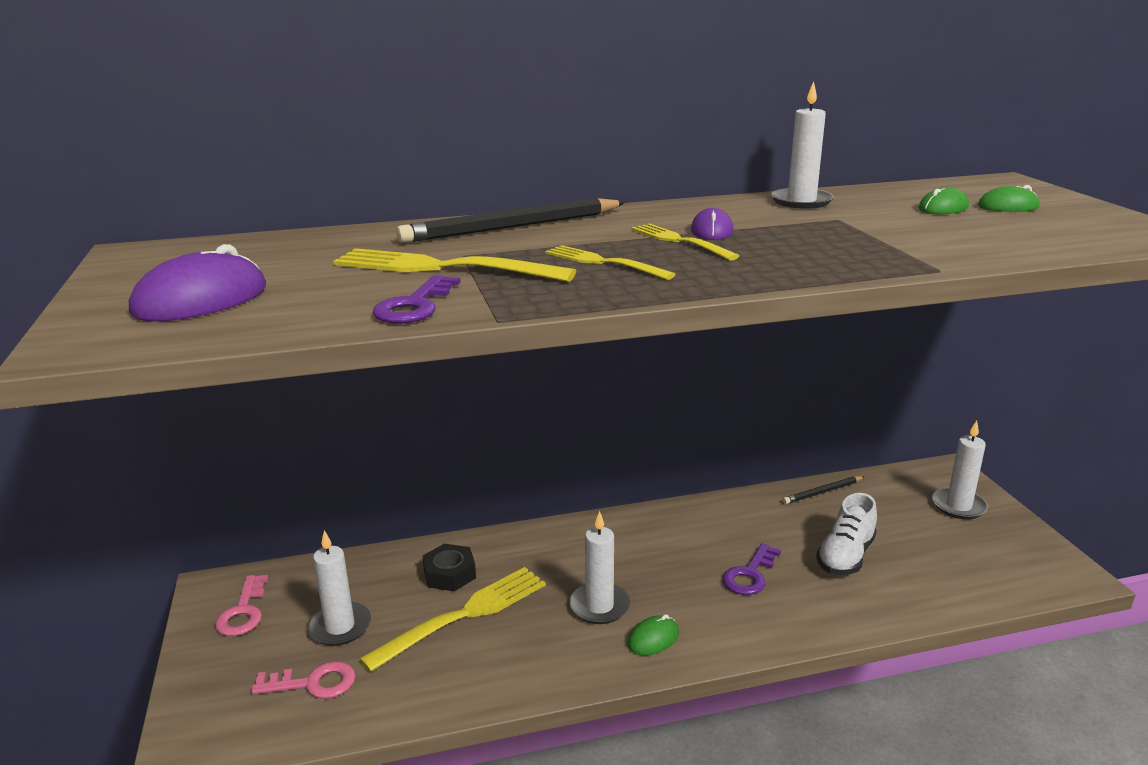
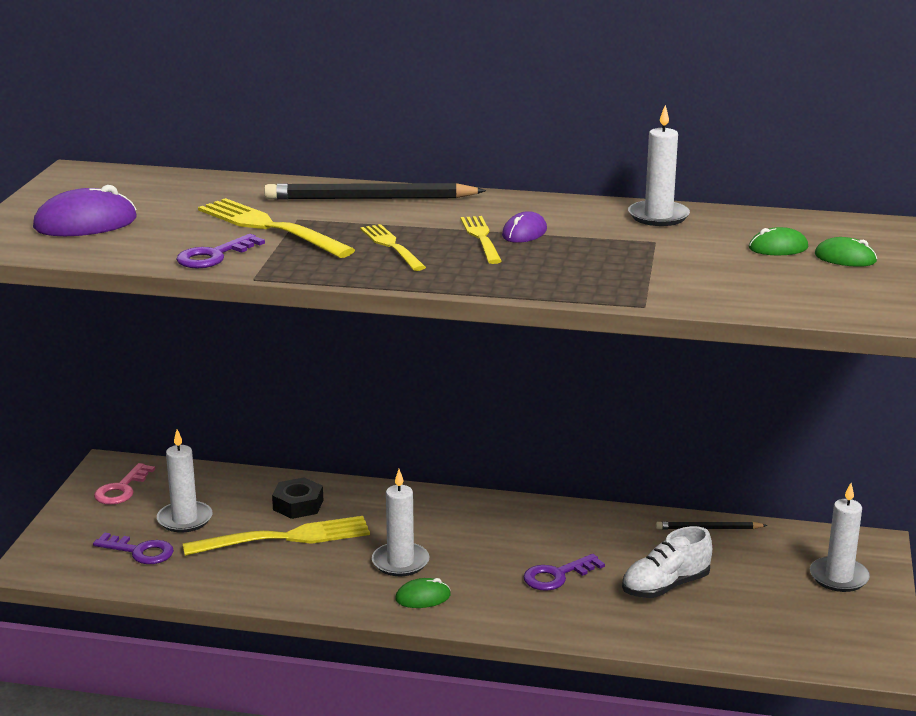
camera: 25 degrees right, 0 degrees up
pink key [251,661,356,699] -> purple key [93,532,174,564]

